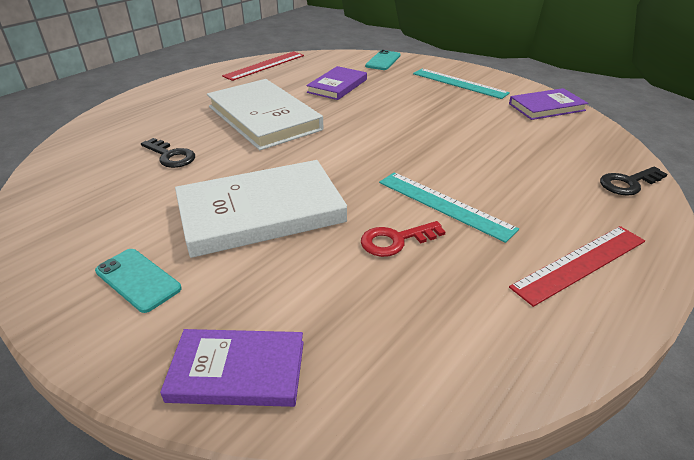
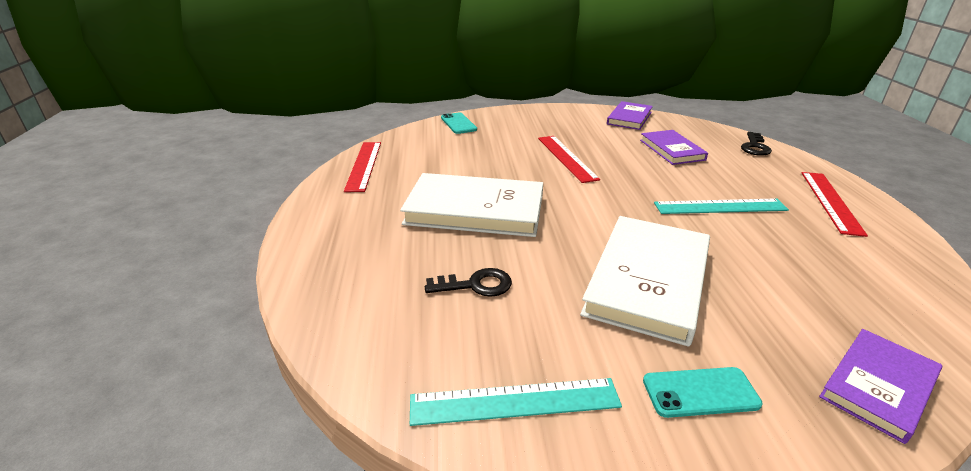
camera: 45 degrees left, 5 degrees down
purple book [306,66,367,100] -> purple book moved to [640,130,708,165]
red key [361,221,445,257] -> none
turquoise ruler [413,68,510,99] -> turquoise ruler moved to [410,378,622,426]
none -> red ruler [538,136,600,183]

